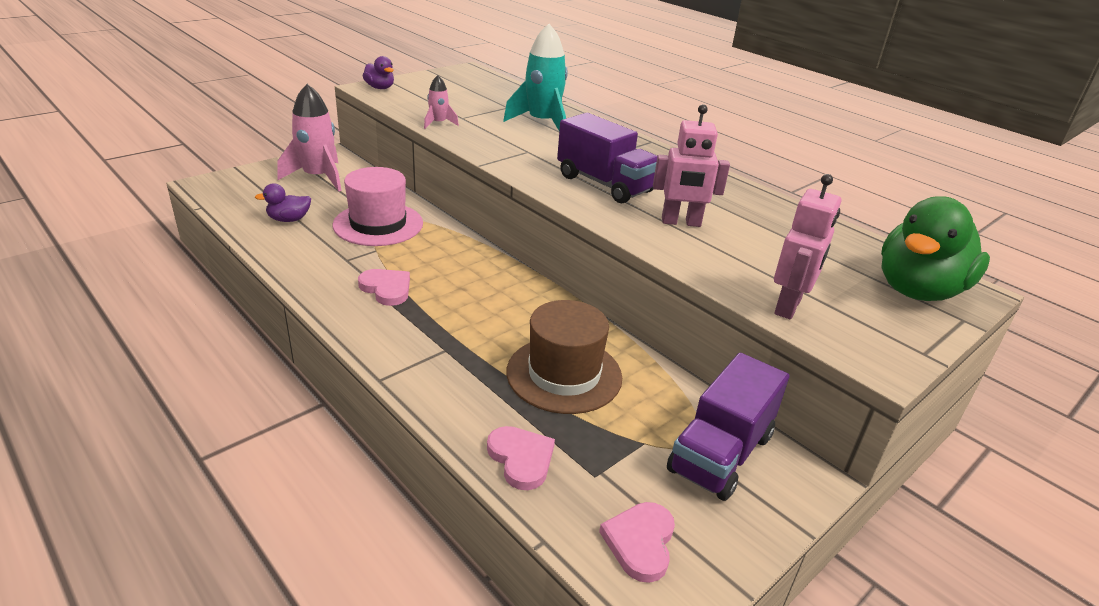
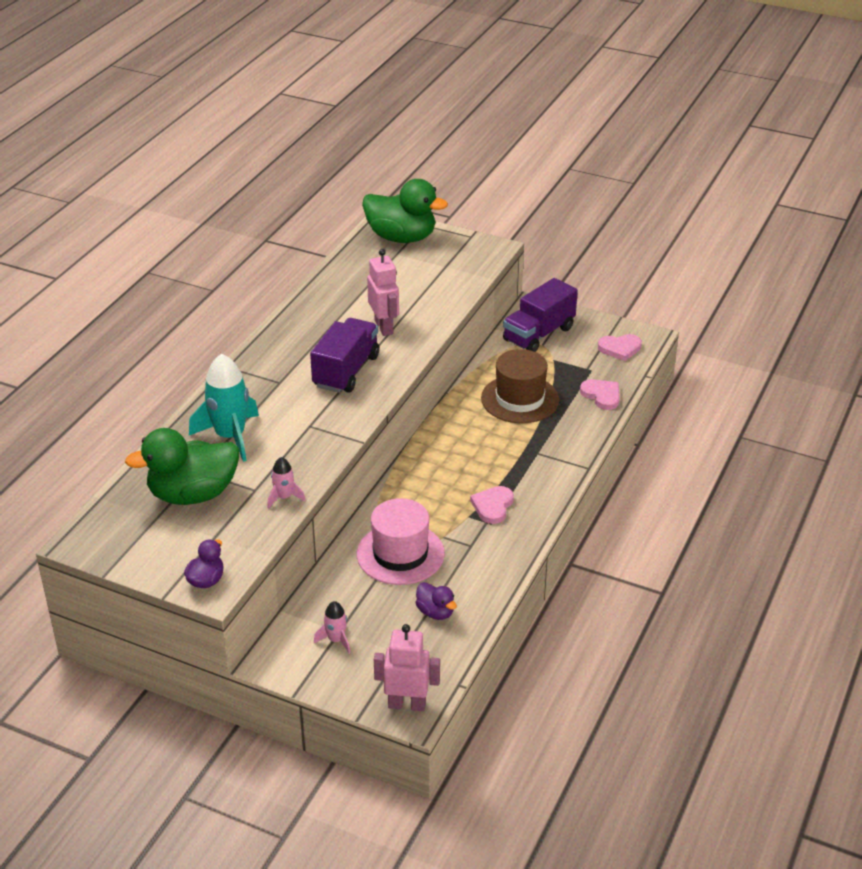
camera: 110 degrees left, 5 degrees up
pink rocket [277,84,342,191] -> pink rocket [314,601,350,654], size x0.50
pink heart [487,426,555,490] -> pink heart turned 105 degrees clockwise [580,379,620,410]
purple truck [667,353,789,501] -> purple truck turned 120 degrees clockwise [503,278,578,352]
pink robot [774,174,841,319] -> pink robot moved to [374,624,440,711]
none -> green duck [125,428,239,505]

